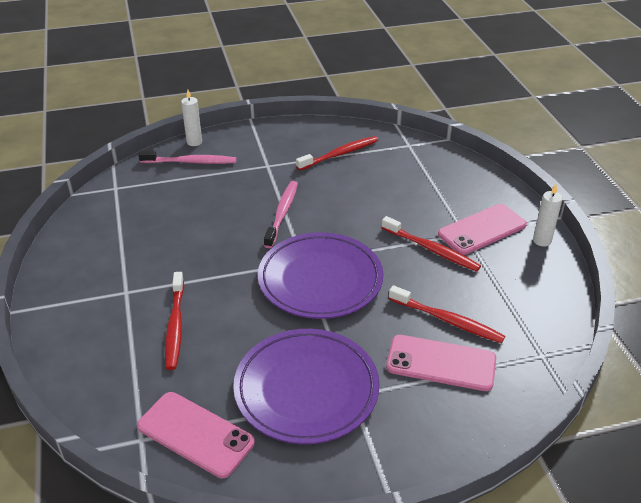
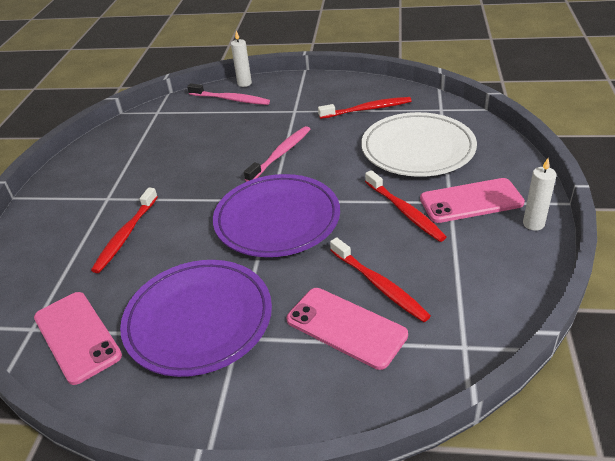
camera: 25 degrees right, 0 degrees up
none -> white plate [361,112,477,177]

